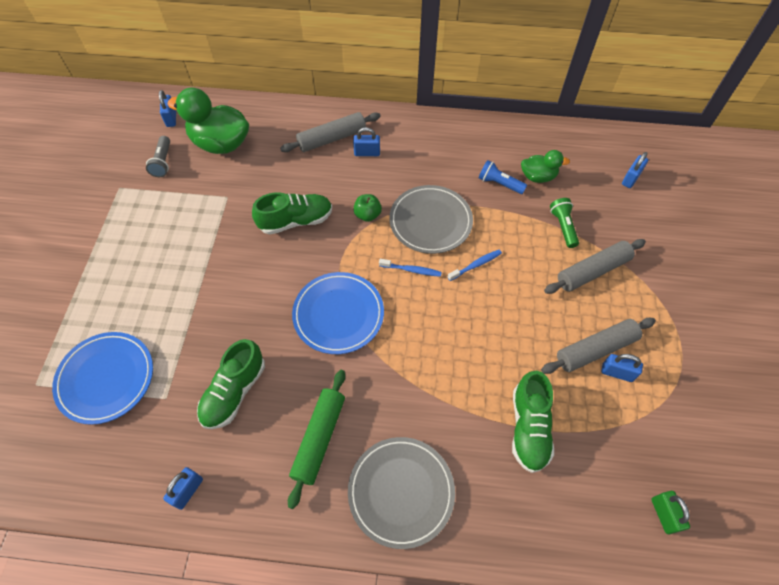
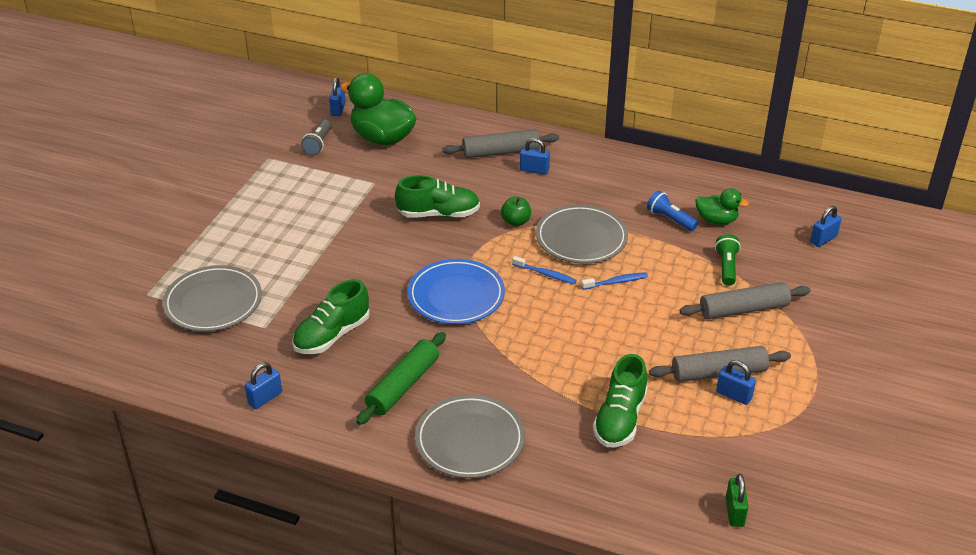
camera: 15 degrees right, 20 degrees down
blue plate [52,332,153,425] -> grey plate [163,265,262,331]

